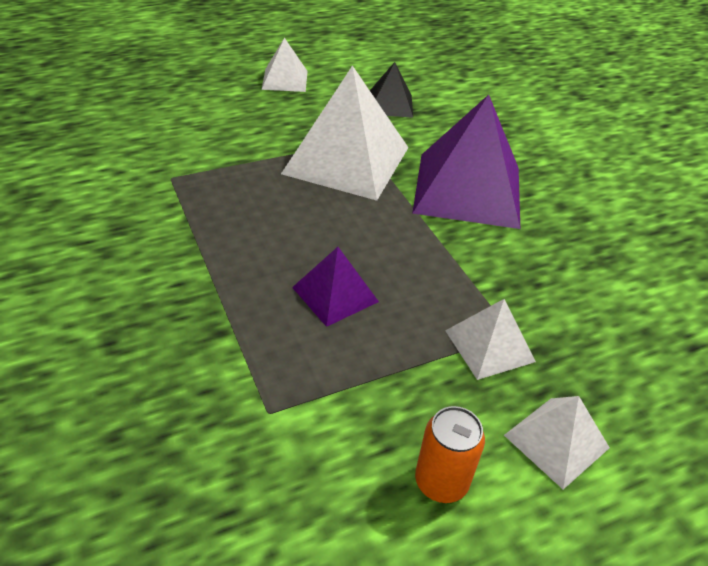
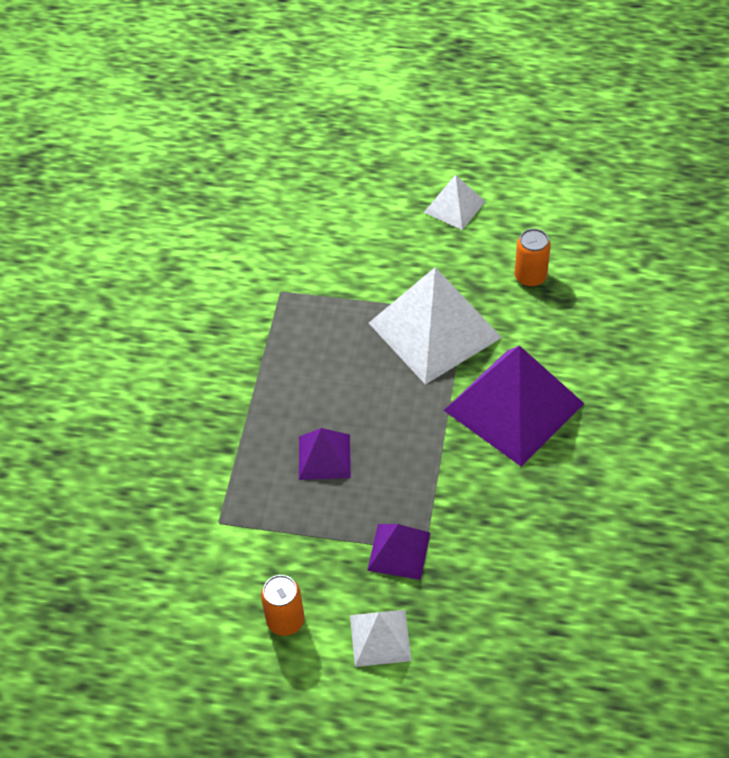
camera: 40 degrees right, 10 degrees up
black pyramid [370,62,413,118] -> orange can [515,228,551,287]
white pyramid [445,299,536,380] -> purple pyramid [367,524,430,580]

